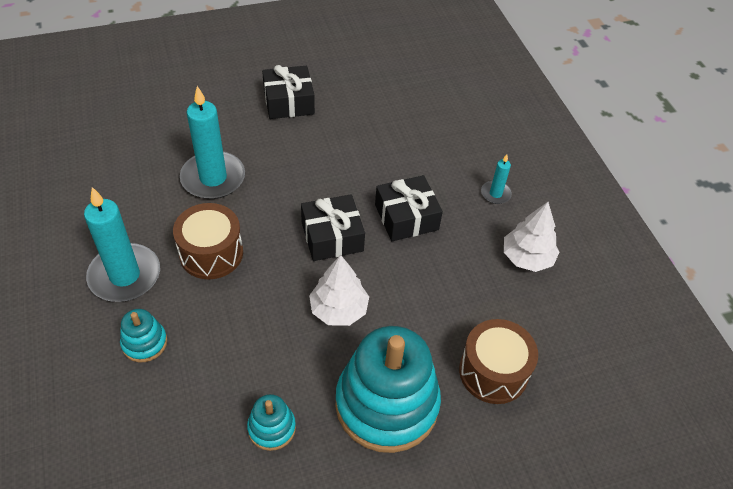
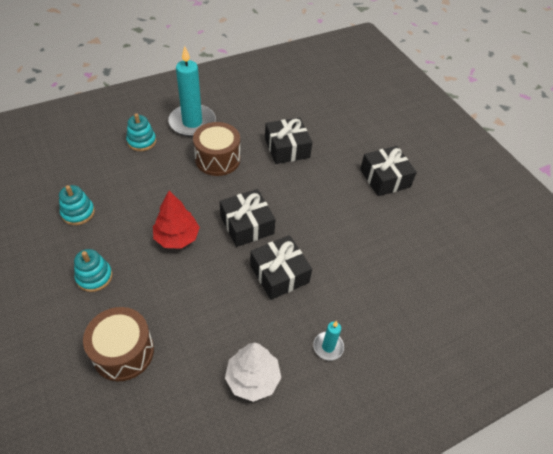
camera: 80 degrees right, 0 degrees up
turquoise candle [180,86,245,199] -> black gift [265,117,312,164]
white tree [309,255,369,326] -> red tree [153,191,200,249]
turquoise stacking toy [335,326,441,453] -> turquoise stacking toy [74,249,112,292], size x0.45

